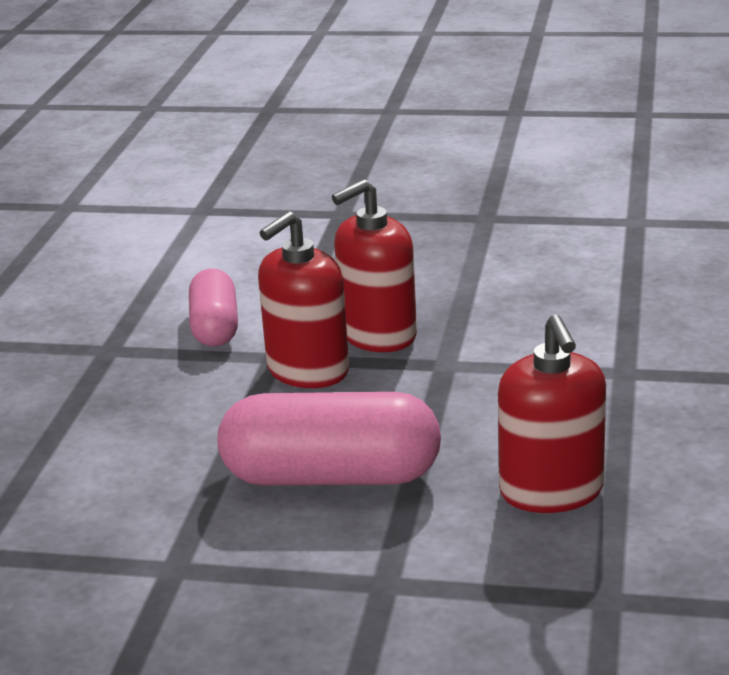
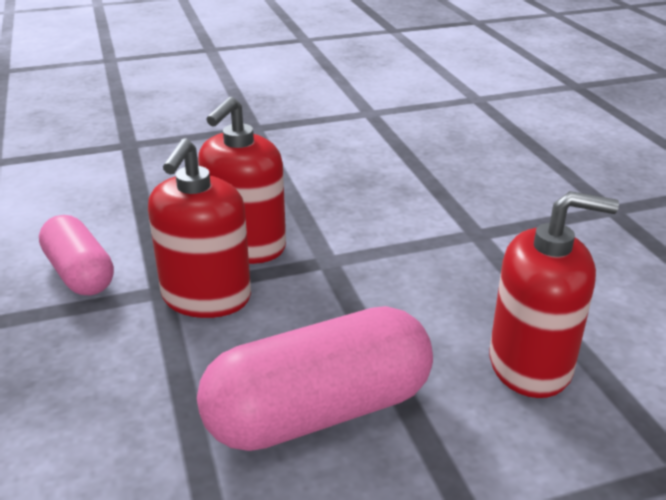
camera: 30 degrees left, 5 degrees up
red soap dispenser [498,314,606,513] -> red soap dispenser turned 45 degrees counterclockwise [490,191,619,398]

